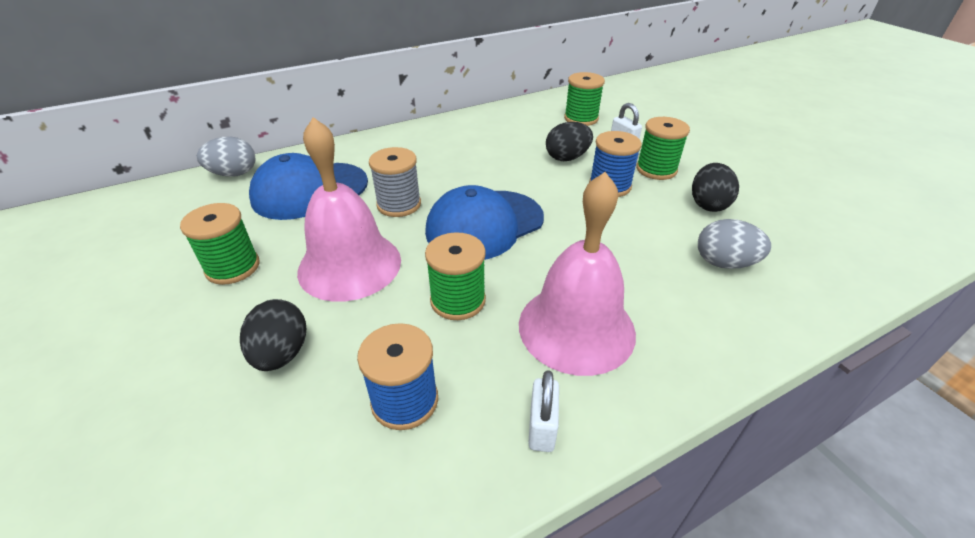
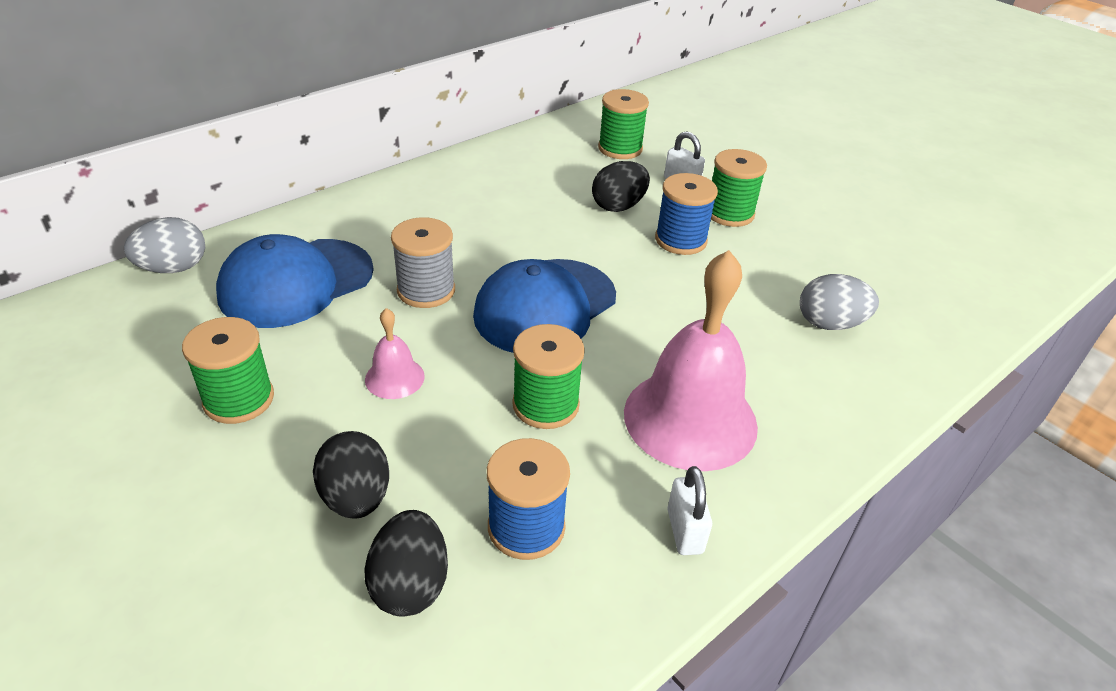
camera: 15 degrees left, 0 degrees up
pink bell [297,117,401,302] -> pink bell [365,308,425,399], size x0.45
black egg [692,163,739,212] -> black egg moved to [364,510,448,617]

